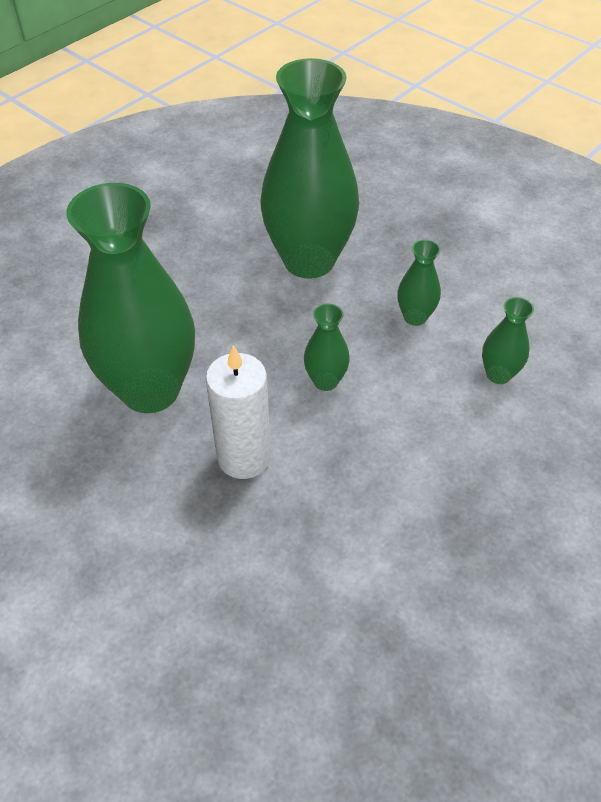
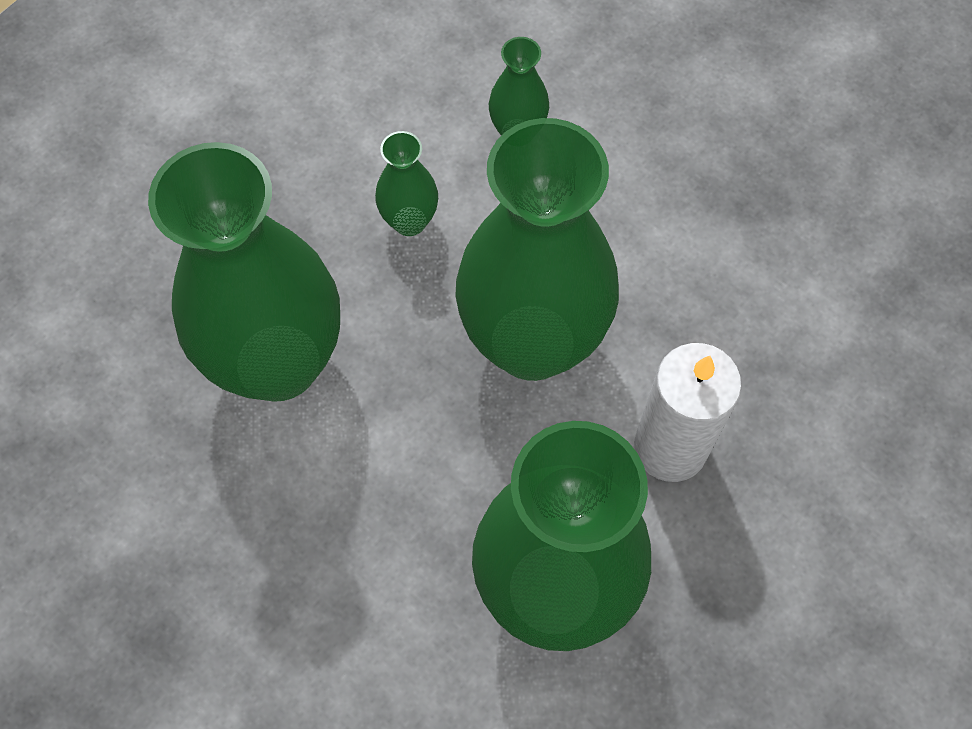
camera: 90 degrees left, 15 degrees up
green vase [304,304,350,391] -> green vase [455,118,619,381], size x2.34

